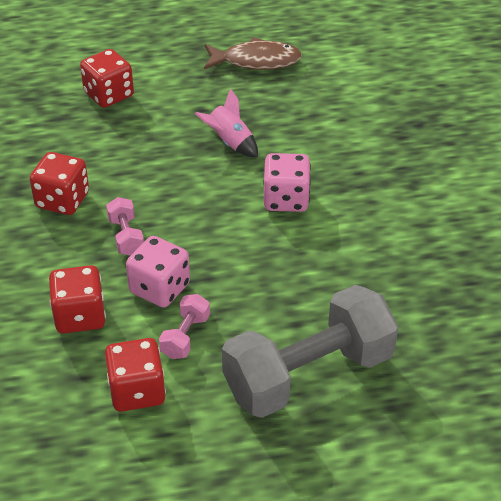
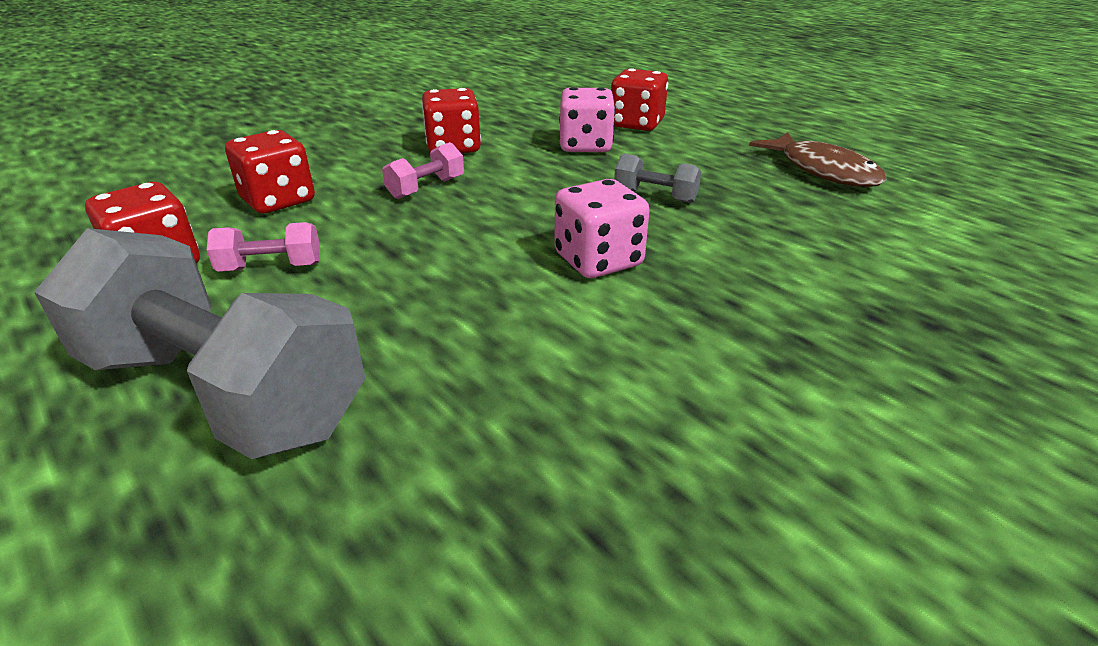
camera: 60 degrees right, 10 degrees down
pink dice [126,236,190,308] -> pink dice moved to [559,87,615,152]
pink rocket [195,88,258,157] -> grey dumbbell [614,154,701,203]

